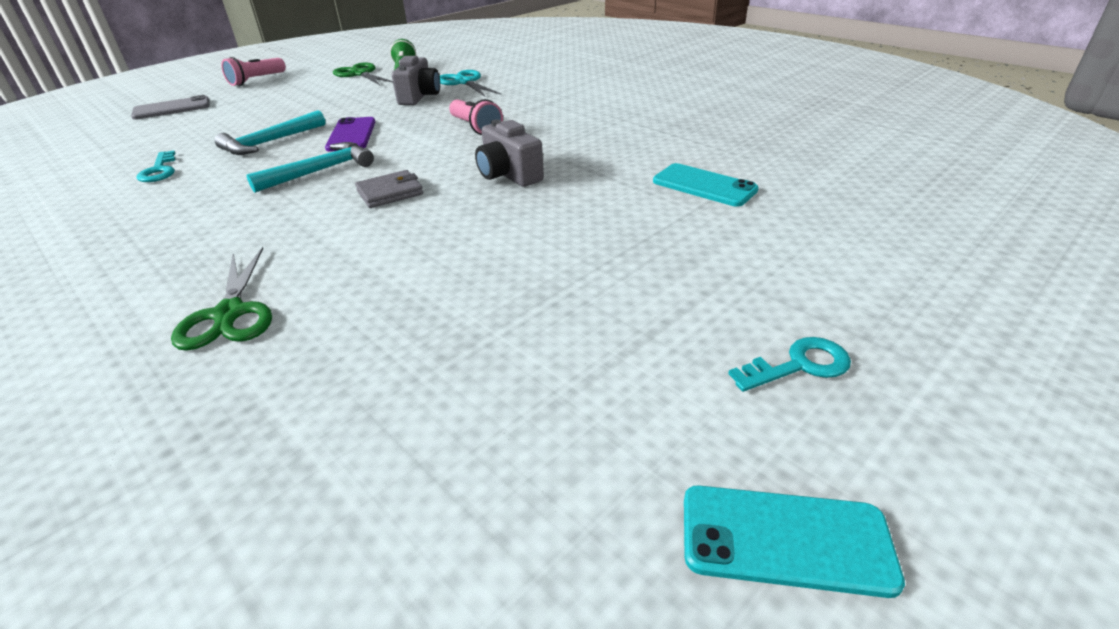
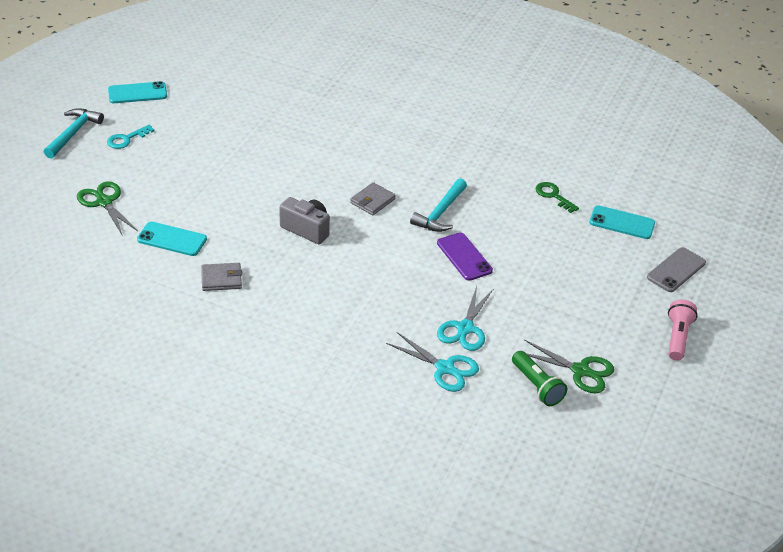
camera: 155 degrees right, 5 degrees up
turquoise key [136,151,175,182] -> green key [536,182,579,213]
green scissors [171,247,272,351] -> green scissors moved to [77,181,138,236]
turquoise hammer [215,110,326,155] -> turquoise hammer moved to [44,108,104,159]
grey camera [392,56,440,105] -> turquoise scissors [437,286,494,351]
pink flashlight [449,99,503,135] -> none
none -> grey wallet [201,263,242,291]
none -> turquoise phone [589,205,655,239]

